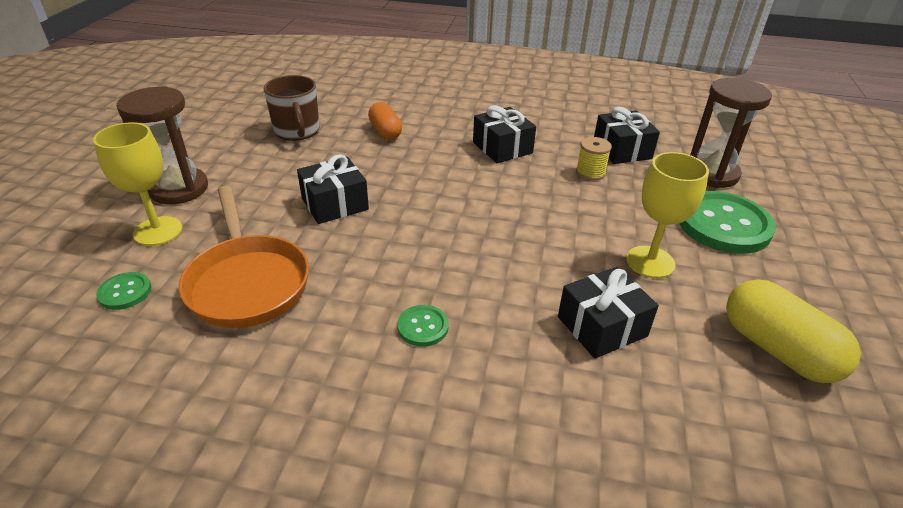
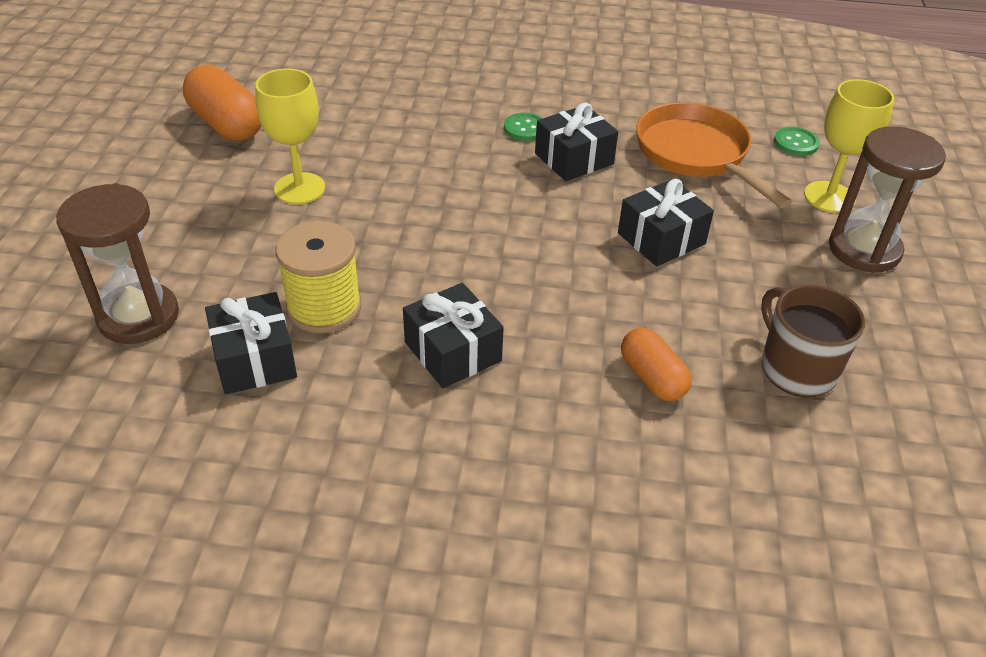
camera: 175 degrees right, 5 degrees up
black gift [558,267,659,359] -> black gift moved to [535,103,618,181]
yellow spool [576,137,612,181] -> yellow spool [276,221,362,333], size x1.71
green button [679,191,776,254] -> none
yellow capsule [726,279,861,383] -> orange capsule [183,65,261,141]

